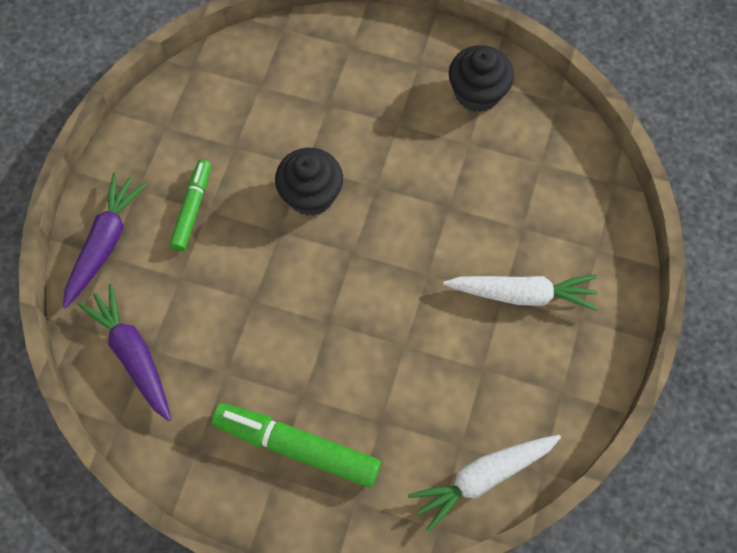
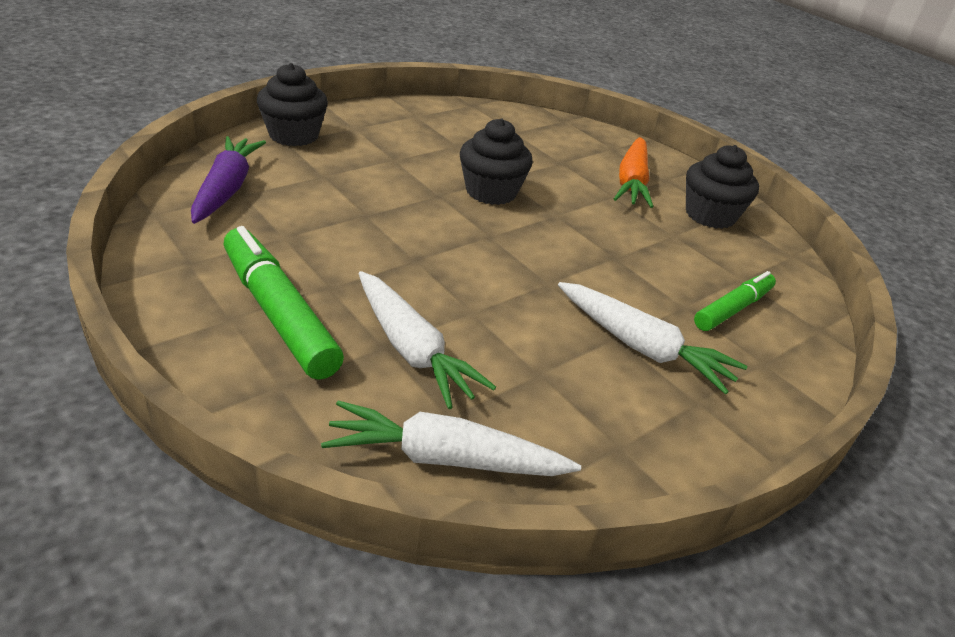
camera: 30 degrees right, 30 degrees down
purple carrot [63,172,147,308] -> black cupcake [257,63,328,146]
green marker [170,160,211,251] -> green marker moved to [694,271,776,331]
none -> white carrot [359,271,496,409]
none -> orange carrot [614,137,654,208]

